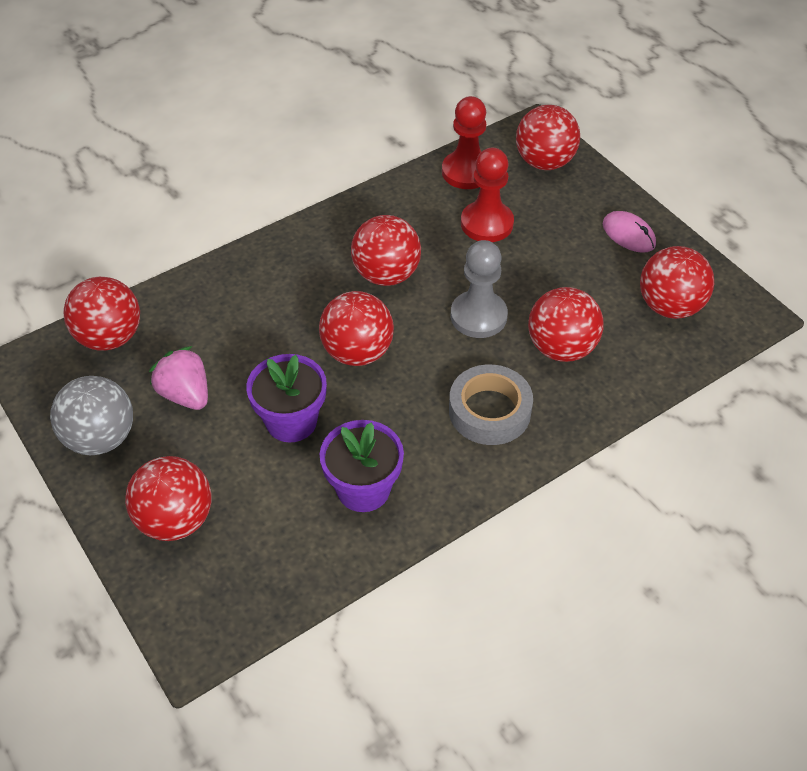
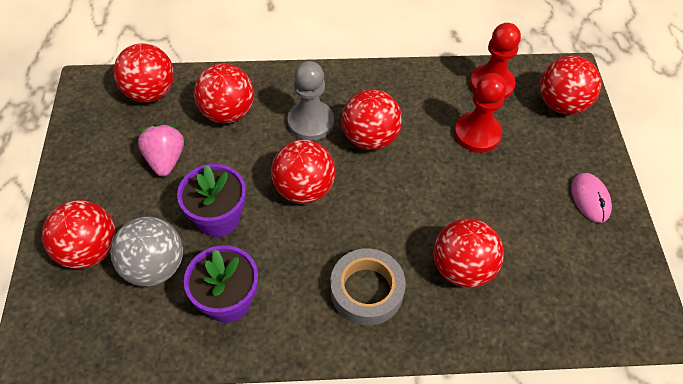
camera: 30 degrees right, 5 degrees up
grey ball [50,376,133,455] -> grey ball moved to [110,217,183,286]
grey pawn [451,240,508,338] -> grey pawn moved to [287,61,334,141]
red ball [640,246,714,319] -> red ball moved to [194,63,254,123]

